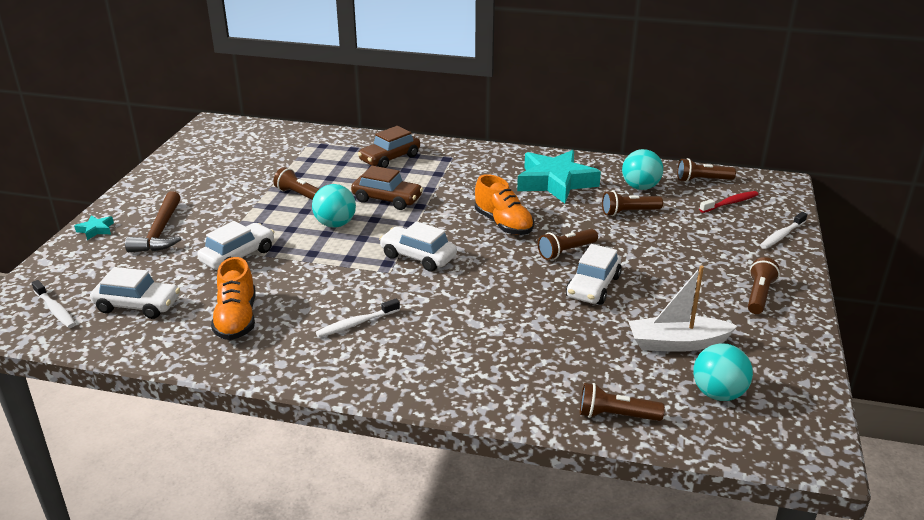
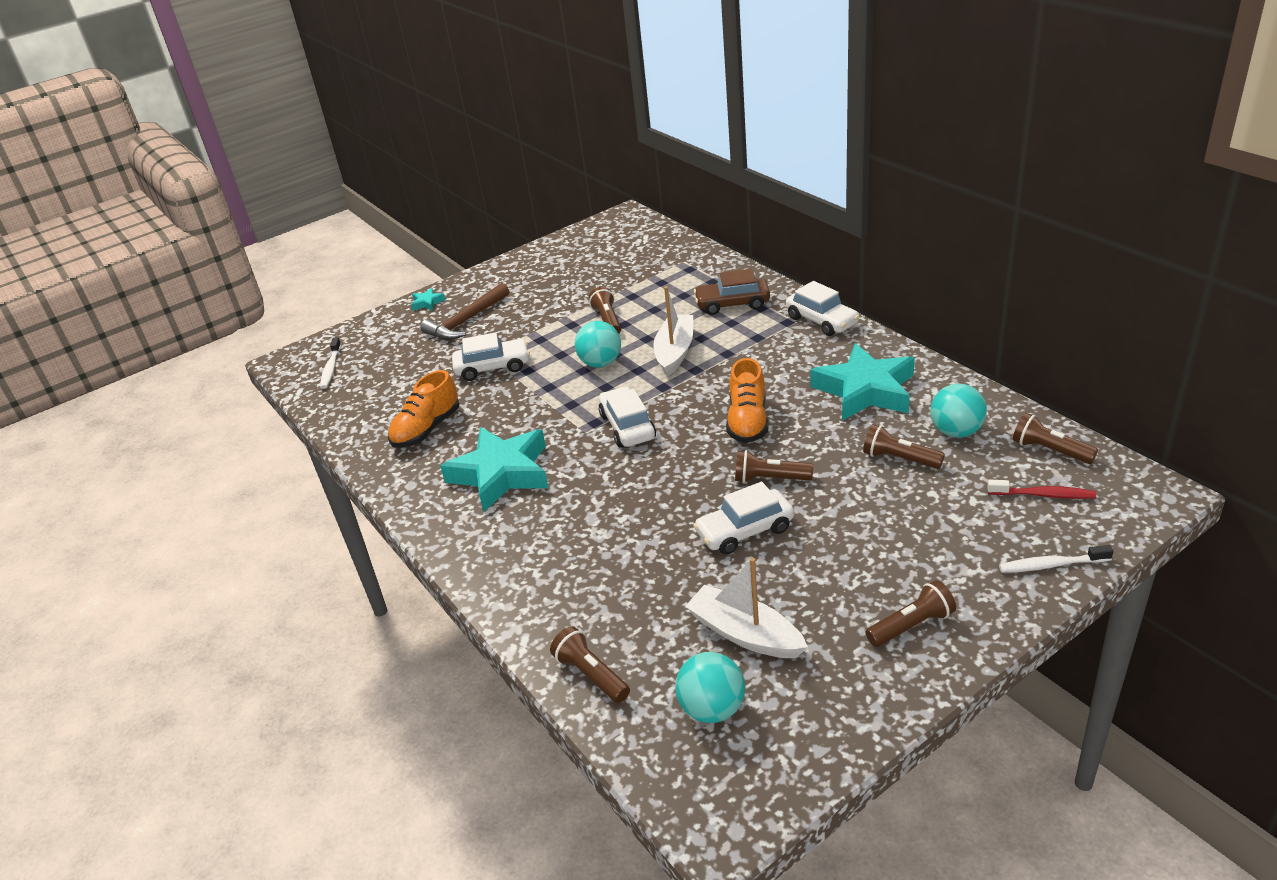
camera: 45 degrees right, 5 degrees up
white car [90,267,180,319] -> white car moved to [786,281,860,336]
white toothbrush [316,299,400,337] -> turquoise star [440,427,548,512]
brown car [351,166,423,210] -> white boat [653,286,693,376]

